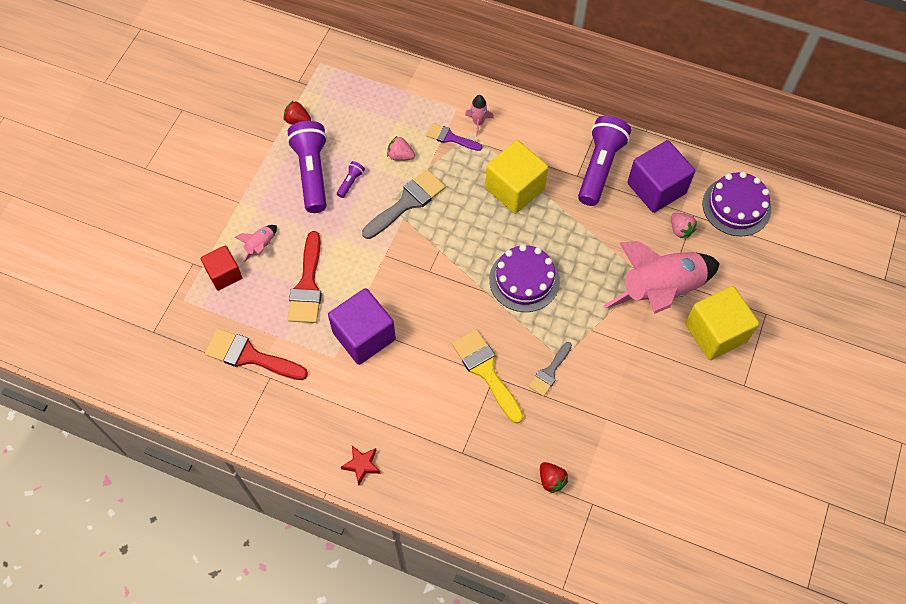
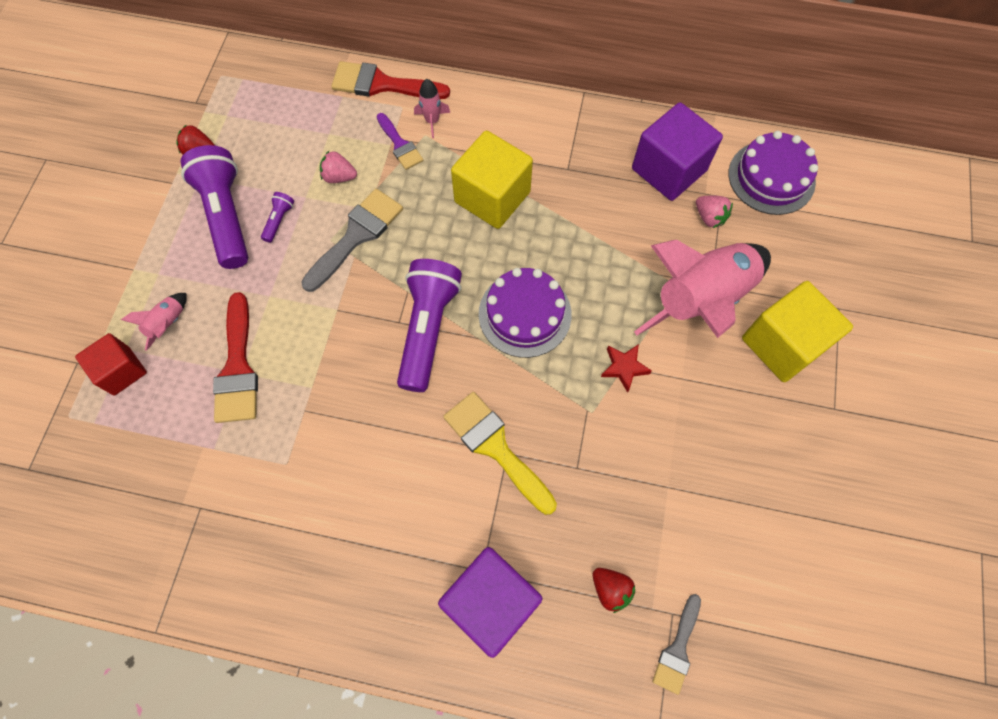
camera: 10 degrees left, 5 degrees up
red brush [205,329,308,380] -> red brush moved to [331,61,450,99]
purple cube [328,288,396,365] -> purple cube moved to [438,547,543,658]
red star [341,446,381,485] -> red star moved to [601,344,652,393]
purple brush [426,123,482,151] -> purple brush turned 135 degrees counterclockwise [377,113,423,170]
grey brush [529,342,572,396] -> grey brush moved to [652,594,701,695]
purple flashlight [578,116,631,206] -> purple flashlight moved to [397,259,462,392]

